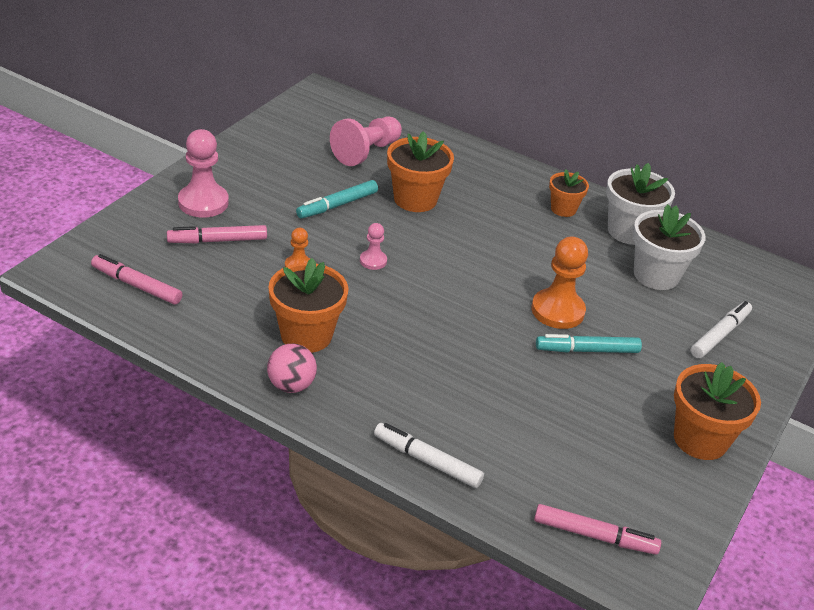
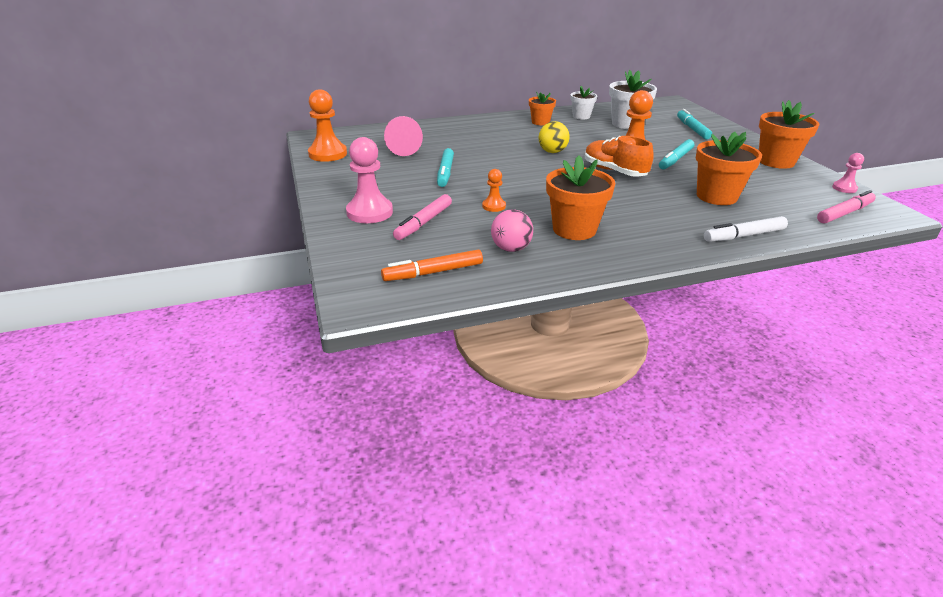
camera: 45 degrees left, 5 degrees down
pink marker [91,254,182,305] -> orange marker [381,249,483,281]
pink ball [267,344,317,393] -> pink ball moved to [491,209,533,252]
pink pawn [360,223,387,270] -> pink pawn moved to [832,153,864,193]
orange flower pot [387,131,454,212] -> orange flower pot moved to [696,132,762,205]
white flower pot [606,163,675,245] -> white flower pot [570,86,597,120], size x0.60
white marker [691,301,752,358] -> turquoise marker [677,109,712,139]
none -> orange pawn [308,89,347,162]
none -> yellow ball [539,121,570,153]
none -> orange shoe [585,136,654,177]

